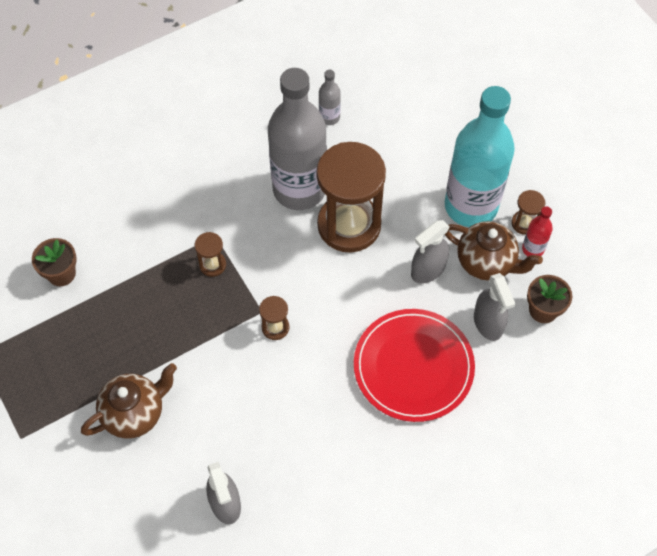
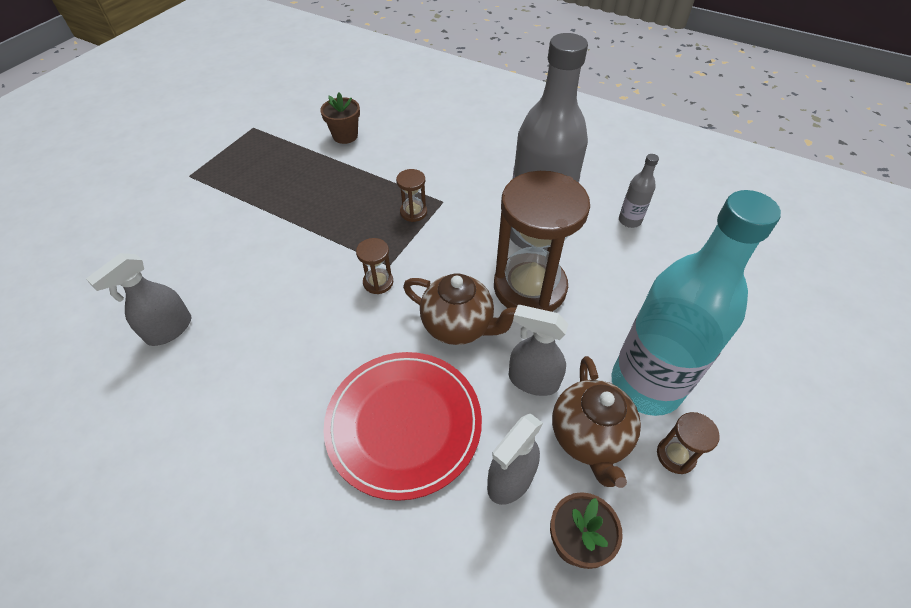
camera: 60 degrees right, 10 degrees down
brown teapot [81,363,177,439] -> brown teapot moved to [403,274,516,345]
red bottle [522,206,553,256] -> none

